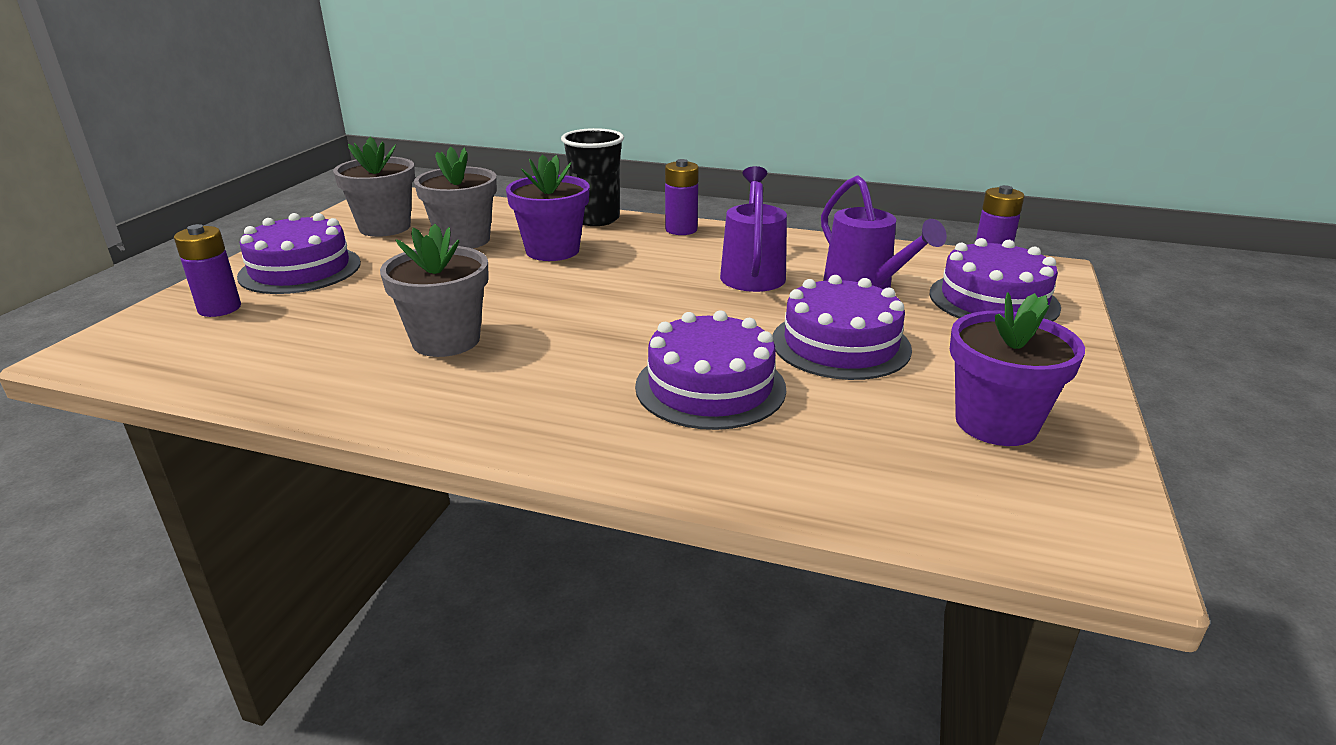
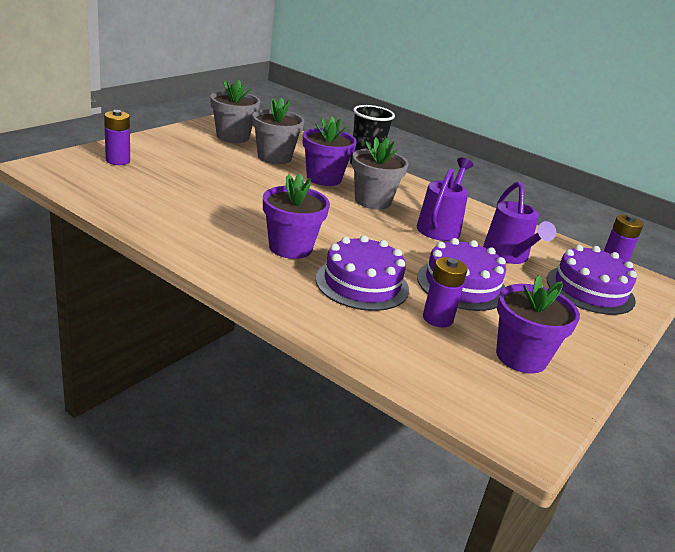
camera: 15 degrees right, 0 degrees up
purple cake [237,213,361,294] -> none
grey flower pot [380,224,489,357] -> grey flower pot moved to [352,137,409,210]
purple battery [665,159,699,235] -> purple battery moved to [423,257,468,327]
none -> purple flower pot [263,174,330,259]

